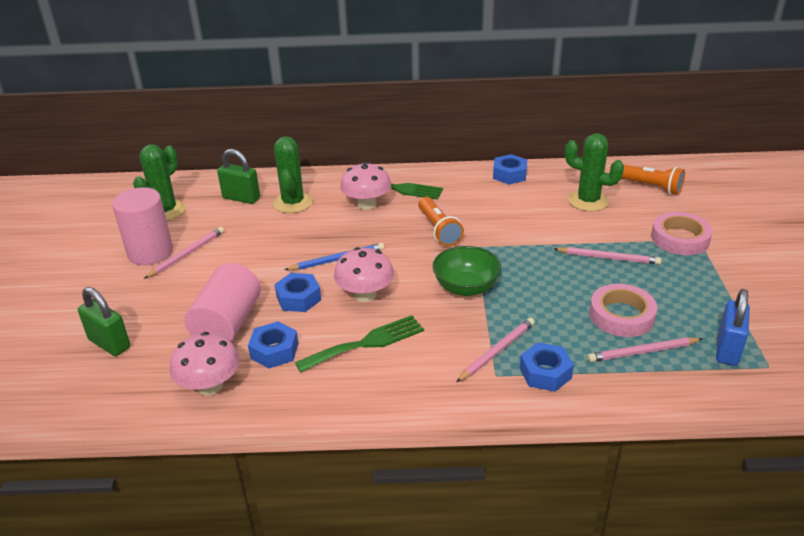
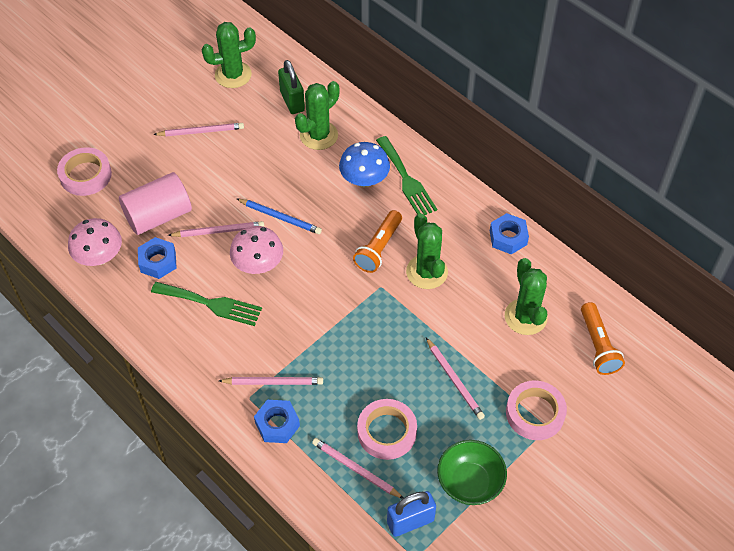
camera: 45 degrees right, 20 degrees up
green padlock [78,287,130,356] -> pink tape [57,147,112,196]
pink cylinder [112,187,173,265] -> none
blue nut [275,273,321,312] -> pink pencil [168,221,264,237]
pink mushroom [340,162,391,210] -> blue mushroom [339,142,390,187]
green bowl [432,246,501,296] -> green bowl moved to [437,440,507,505]
none -> green cactus [406,214,448,289]

